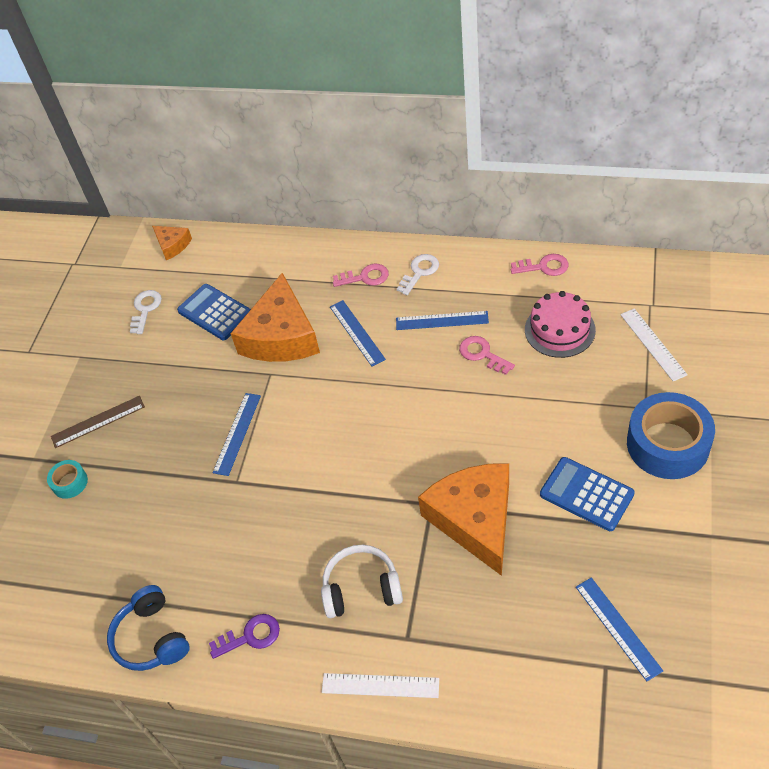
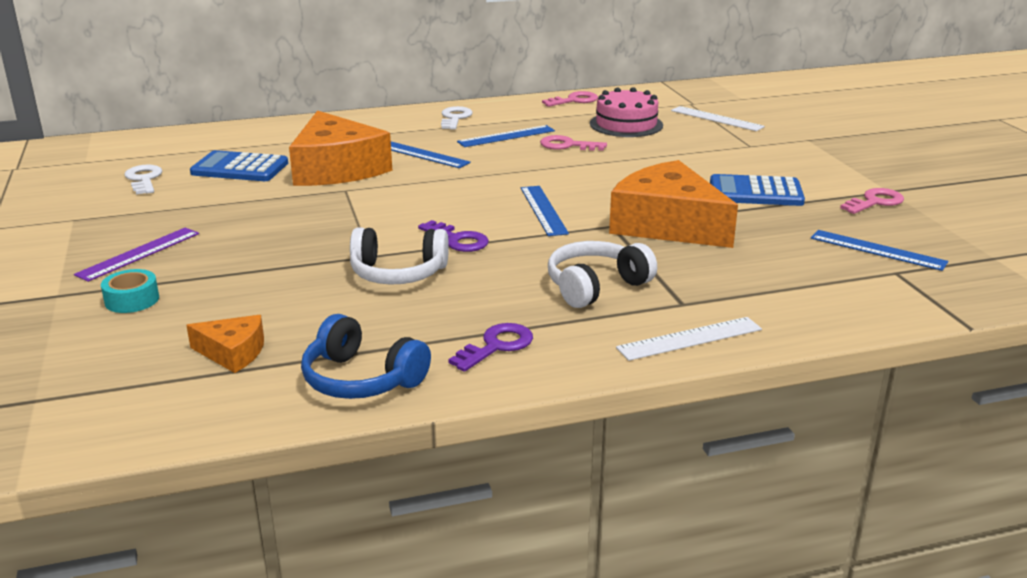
camera: 35 degrees left, 25 degrees down
brown ruler [51,396,145,448] -> purple ruler [74,228,199,282]
orange cheese [152,226,192,260] -> orange cheese moved to [186,315,264,373]
blue ruler [213,393,261,476] -> blue ruler moved to [521,186,569,236]
pink key [333,264,389,287] -> pink key moved to [840,188,904,214]
blue tape [627,392,715,479] -> none
none -> white headphones [350,227,449,285]
none -> purple key [418,220,489,252]

